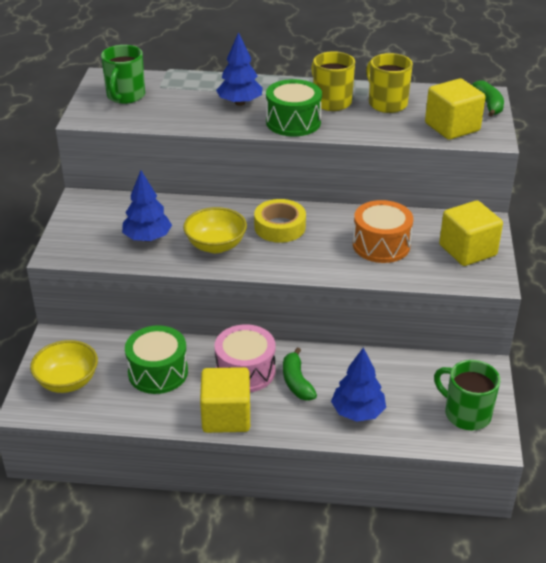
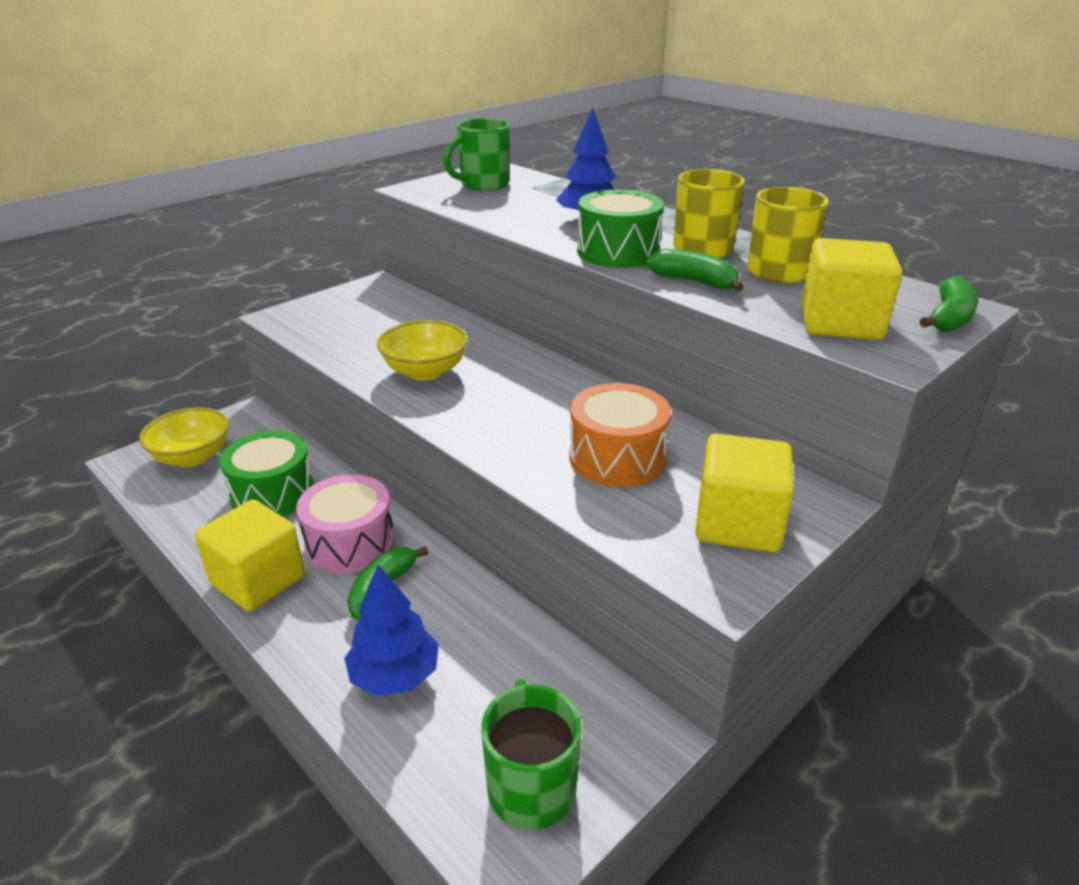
camera: 40 degrees right, 5 degrees down
blue tree [122,171,172,242] -> none
yellow tape [254,199,306,243] -> none
none -> green banana [646,249,744,291]

